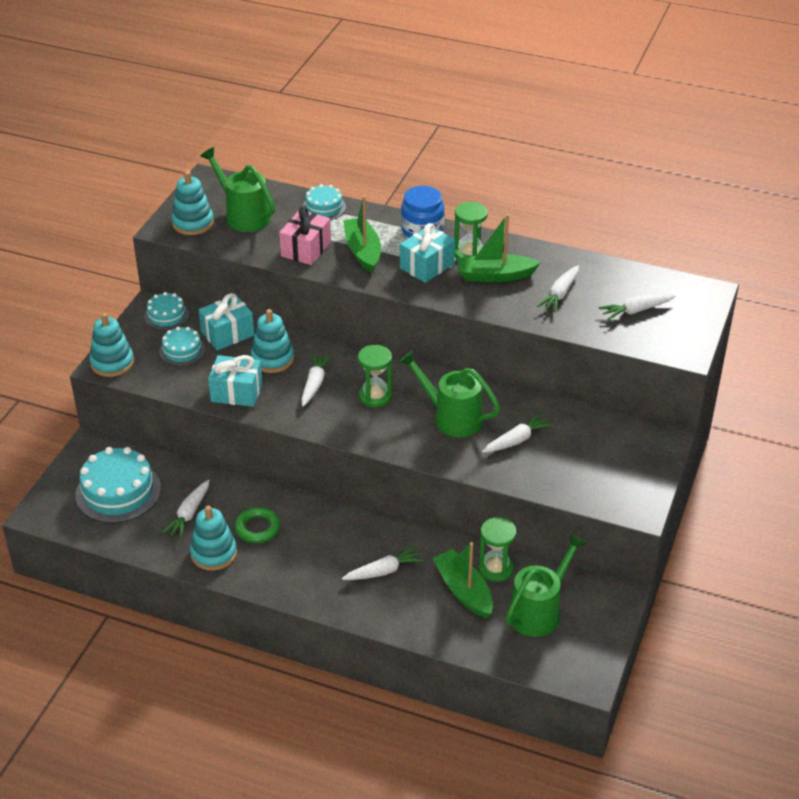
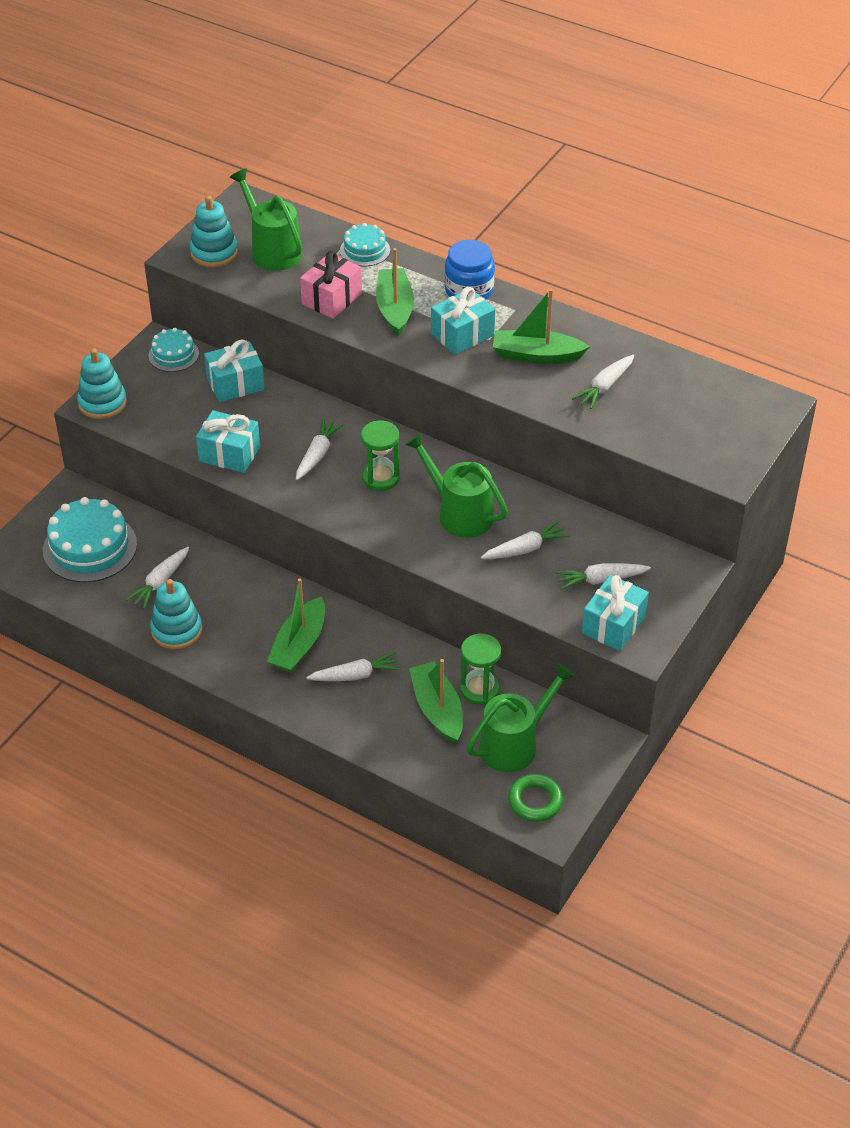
camera: 10 degrees right, 5 degrees up
turquoise cake [159,326,206,366] -> none
green ring [235,507,280,543] -> green ring moved to [508,774,563,822]
turquoise stacking toy [251,309,294,373] -> none
green hourglass [454,202,488,259] -> none
white carrot [599,294,676,320] -> white carrot moved to [555,563,651,590]
none -> green boat [267,578,325,672]
none -> turquoise gift [582,575,649,651]

